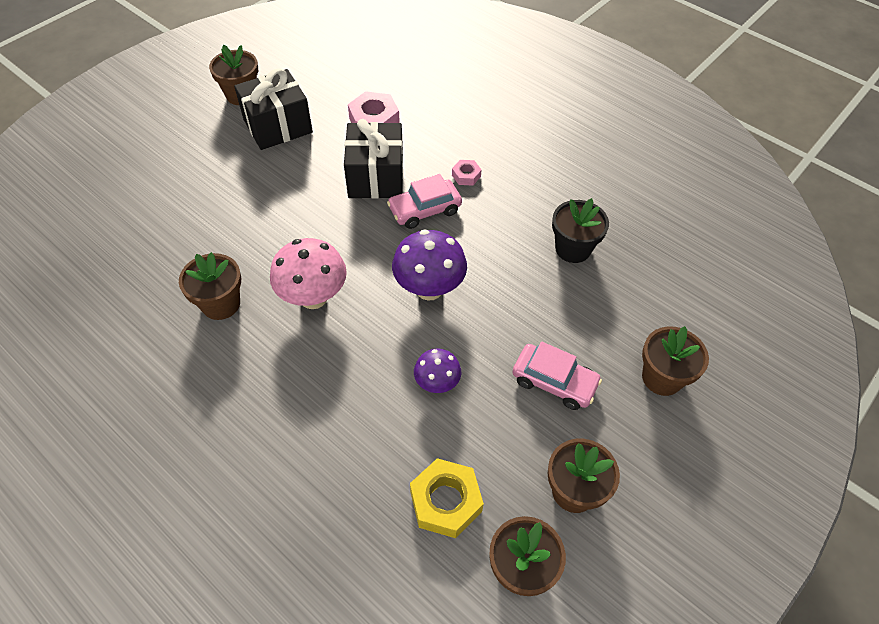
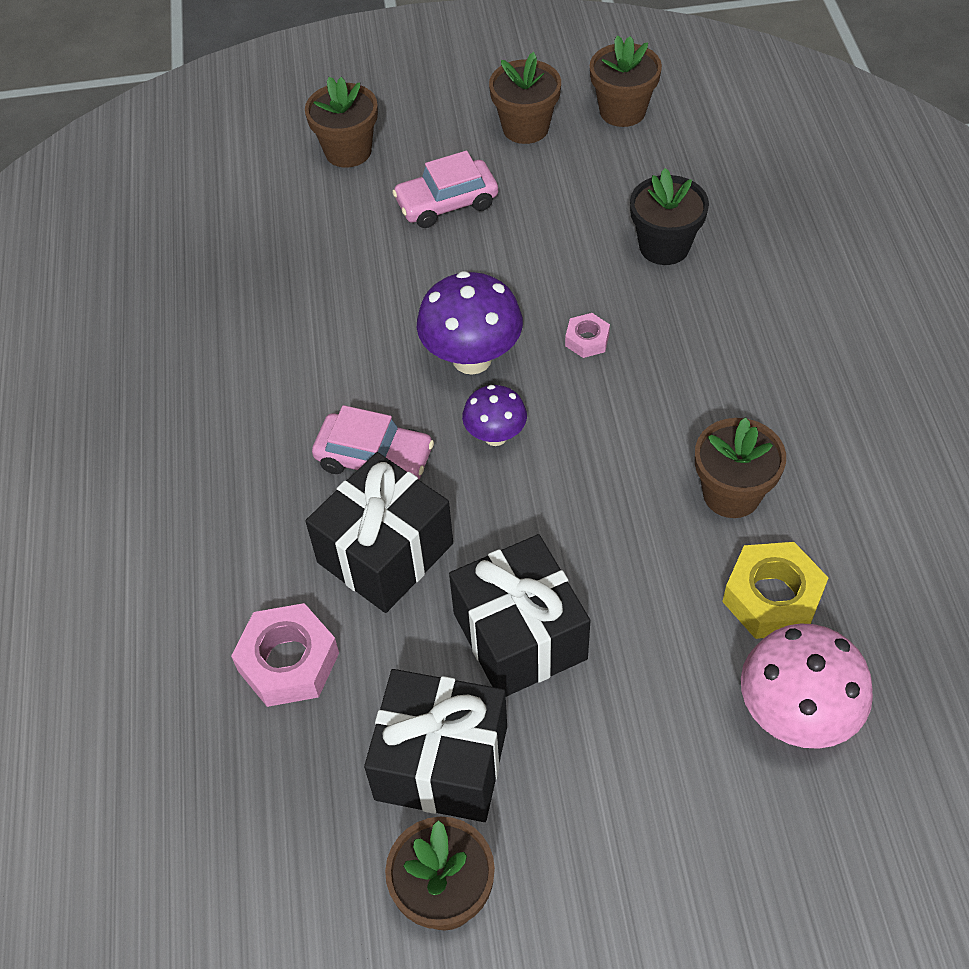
camera: 135 degrees left, 0 degrees up
pink mushroom [270,238,347,309] -> pink mushroom moved to [741,624,873,749]
yellow nut [410,458,484,538] -> yellow nut moved to [722,542,828,639]
purple mushroom [414,349,461,393] -> purple mushroom moved to [462,385,527,446]
pink nut [452,160,482,185] -> pink nut moved to [565,313,610,358]
pink car [512,342,602,410] -> pink car turned 90 degrees counterclockwise [392,151,498,228]
black flower pot [552,198,609,263] -> black flower pot moved to [630,168,709,265]
none -> black gift [449,534,590,697]

